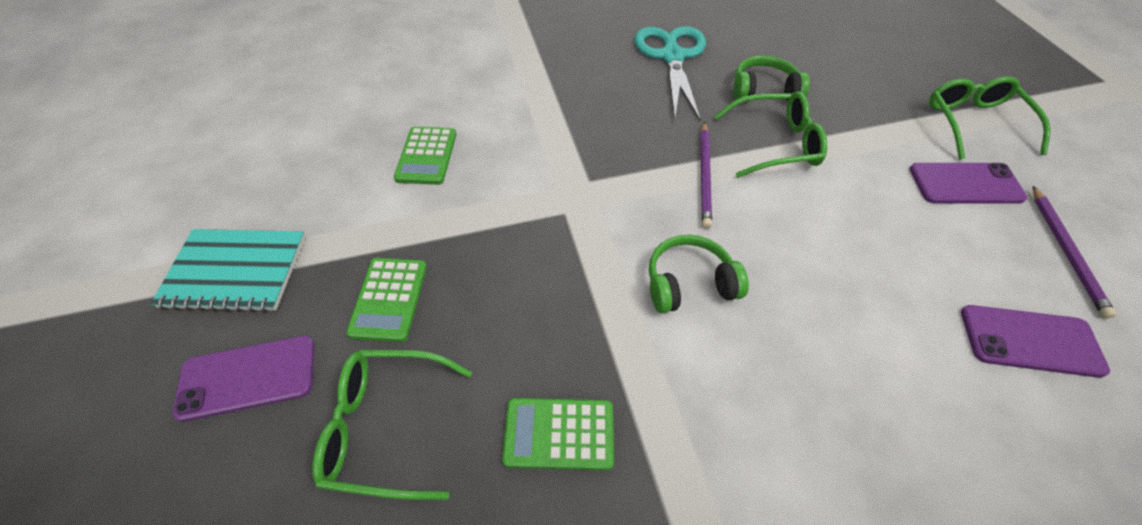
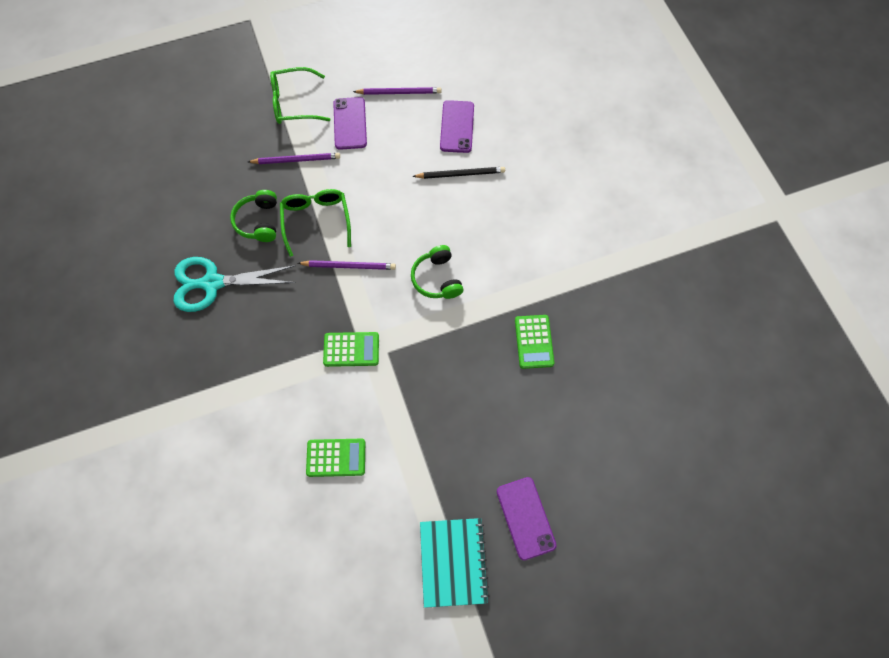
camera: 95 degrees left, 15 degrees up
green glasses [312,350,472,500] -> none
green calculator [346,258,427,342] -> green calculator moved to [323,332,379,367]
none -> purple pencil [248,153,340,164]
none -> black pencil [412,167,505,179]

